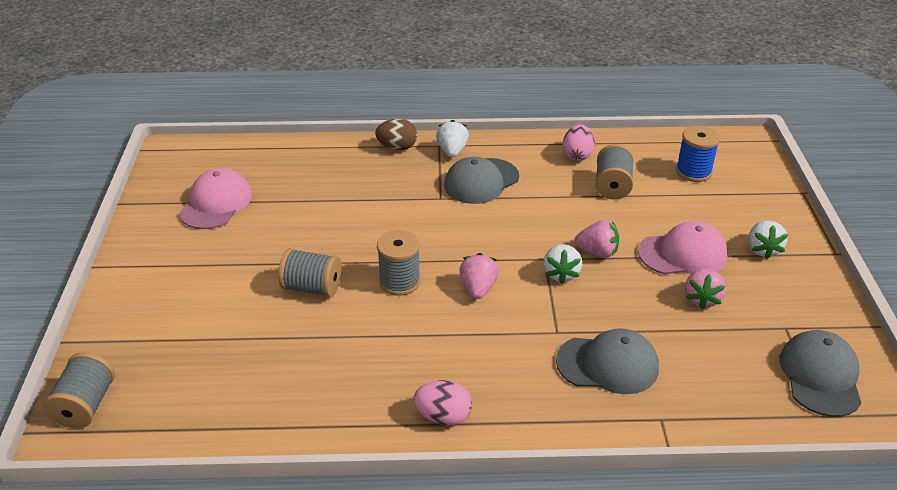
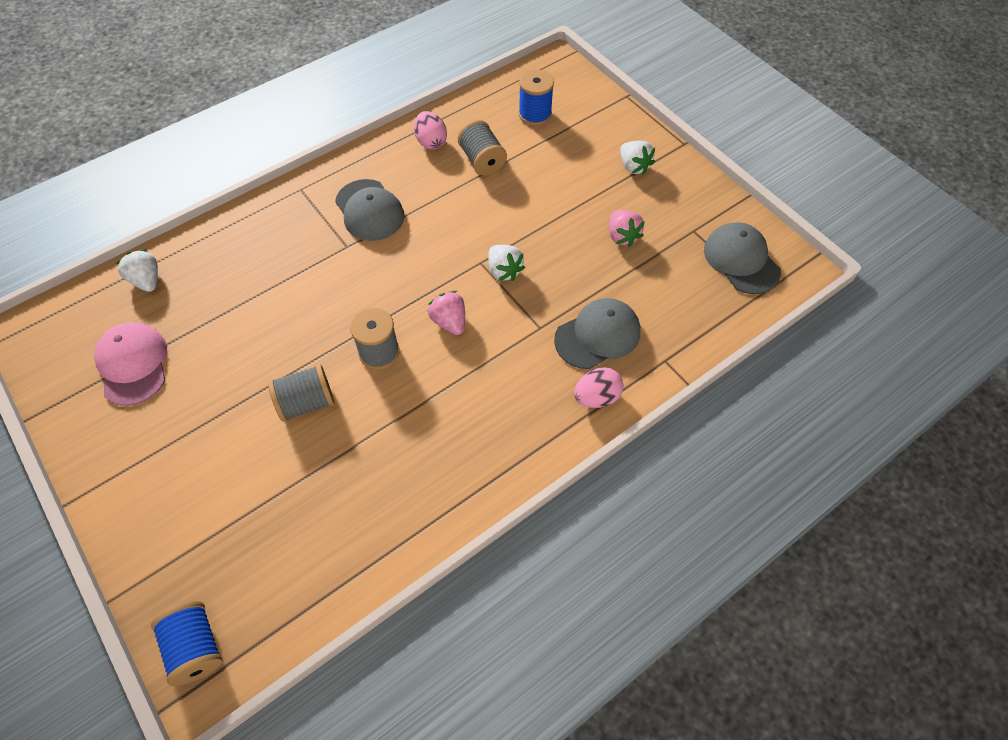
camera: 35 degrees left, 20 degrees up
grey spool [43,352,115,429] -> blue spool [151,601,222,686]
brown egg [375,119,417,150] -> none
pink egg [414,380,472,426] -> pink egg moved to [574,367,624,408]
white strawberry [436,120,469,157] -> white strawberry moved to [116,249,158,292]
grey cap [444,157,519,204] -> grey cap turned 45 degrees counterclockwise [335,179,404,241]
pink strawberry [574,220,619,258] -> none
pink cap [638,221,728,274] -> none

